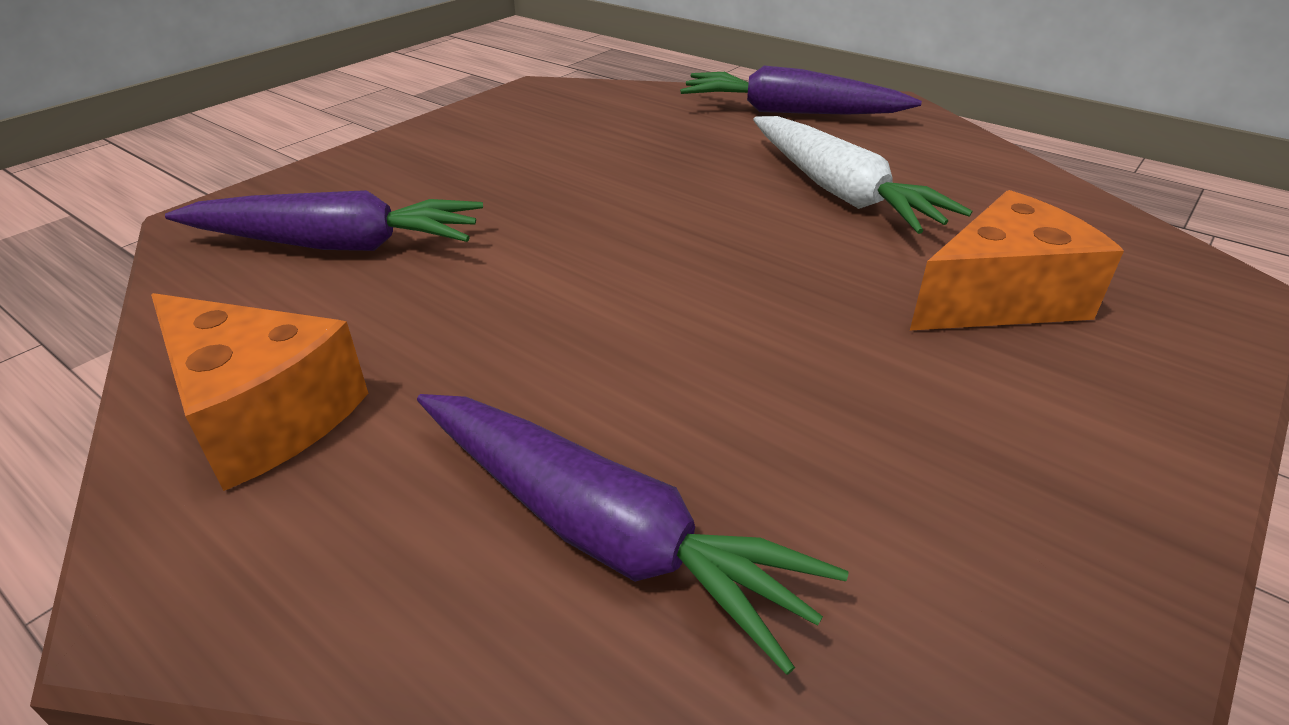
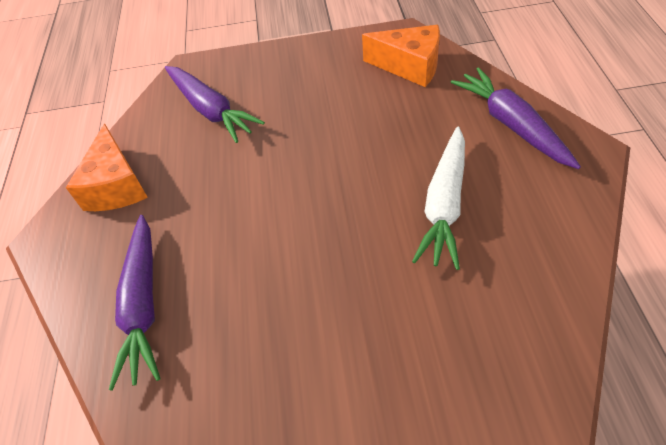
camera: 50 degrees right, 15 degrees up
orange cheese [910,190,1124,330] -> orange cheese moved to [362,25,440,87]

